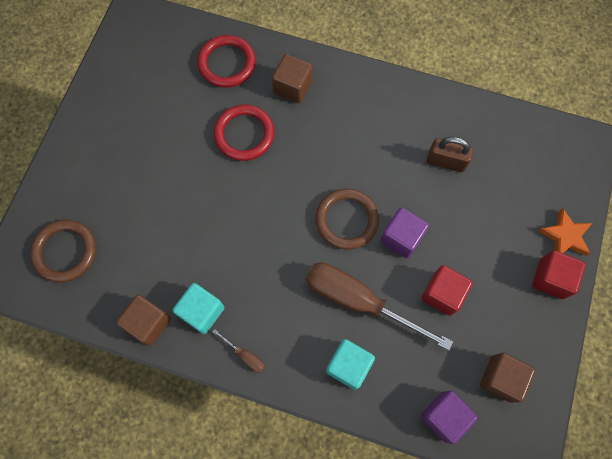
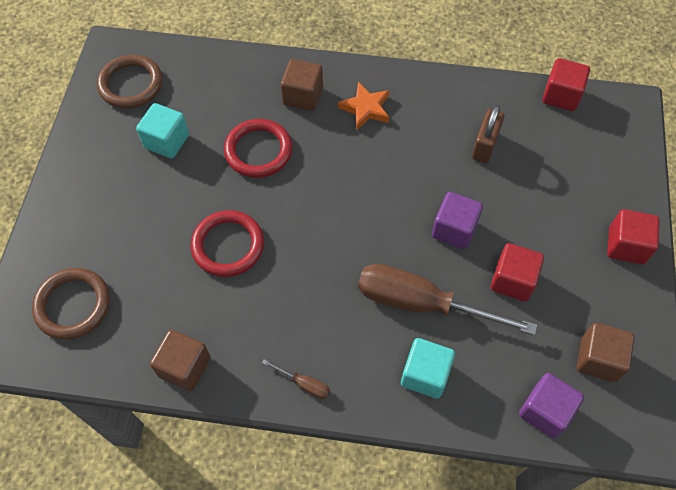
camera: 10 degrees left, 10 degrees down
turquoise cube [172,283,225,334] -> turquoise cube moved to [136,103,189,158]
red ring [197,35,256,88] -> red ring moved to [191,210,264,277]
brown ring [315,189,379,249] -> brown ring moved to [97,55,163,108]
brown padlock [427,137,474,172] -> brown padlock turned 75 degrees counterclockwise [472,105,504,163]
orange star [539,208,592,256] -> orange star moved to [338,82,389,130]
none -> red cube [542,58,590,111]

